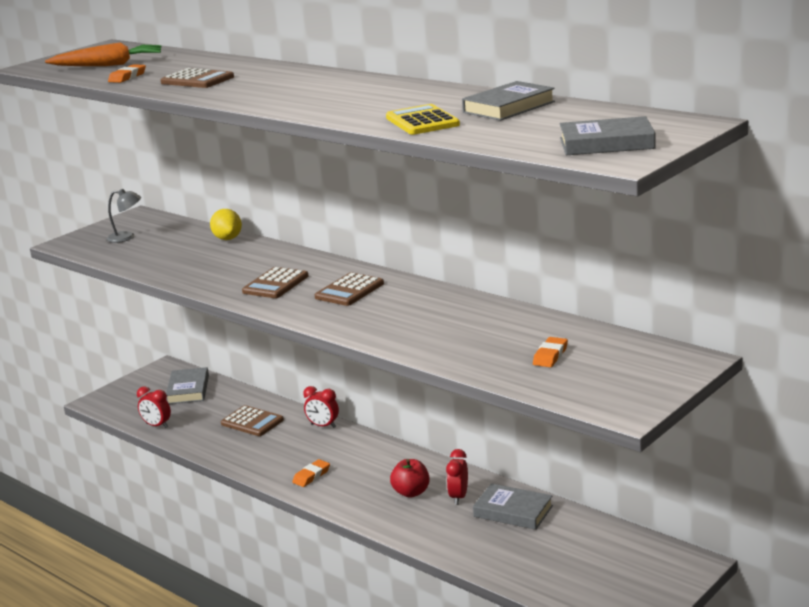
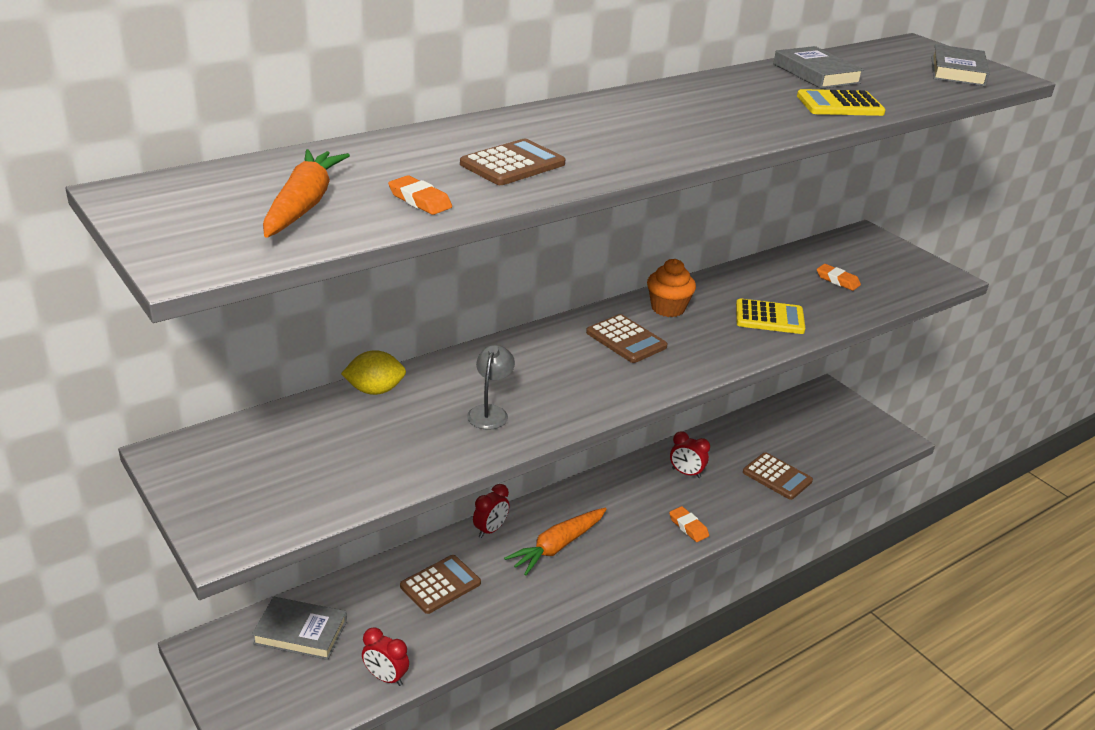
camera: 80 degrees left, 10 degrees up
grey lamp [106,189,141,243] -> grey lamp moved to [467,345,515,430]
red clock [137,387,171,428] -> red clock turned 75 degrees clockwise [362,627,409,686]
brown calculator [242,267,308,298] -> brown calculator moved to [743,452,813,500]
orange eraser [292,459,330,487] -> orange eraser moved to [669,506,709,542]
red apple [390,459,430,498] -> none
grey book [473,483,553,530] -> none
none -> orange carrot [504,508,606,576]
none -> orange cupcake [647,259,696,317]
none -> yellow calculator [736,298,805,334]

